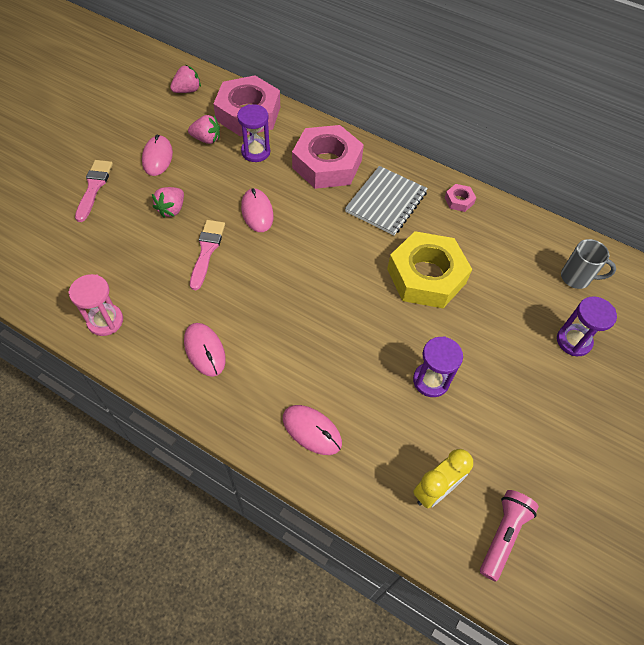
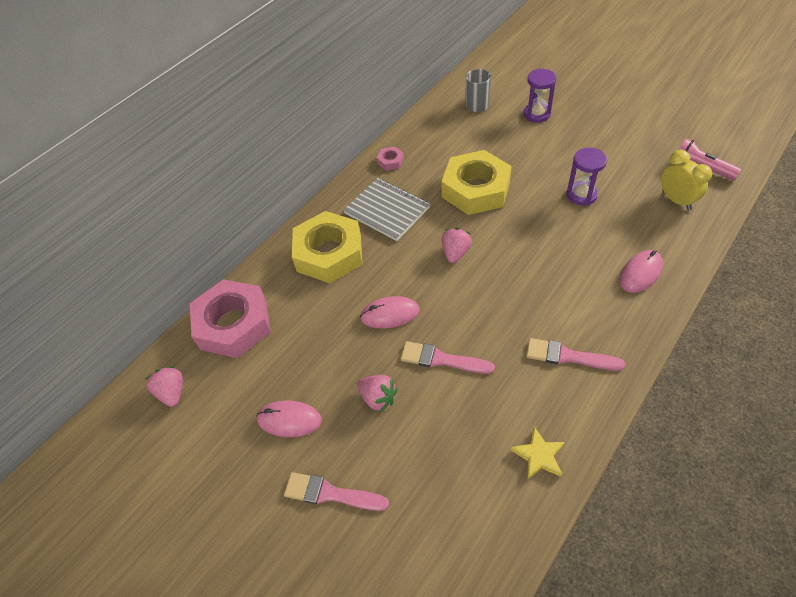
camera: 75 degrees left, 5 degrees down
pink hourglass [68,274,123,336] -> yellow star [511,427,565,480]
pink mouse [184,323,226,377] -> pink brush [526,338,625,371]
pink strawberry [188,115,220,144] -> pink strawberry moved to [442,227,472,263]
purple hourglass [237,104,270,162] -> none
pink nut [292,125,364,189] -> yellow nut [292,211,362,283]

